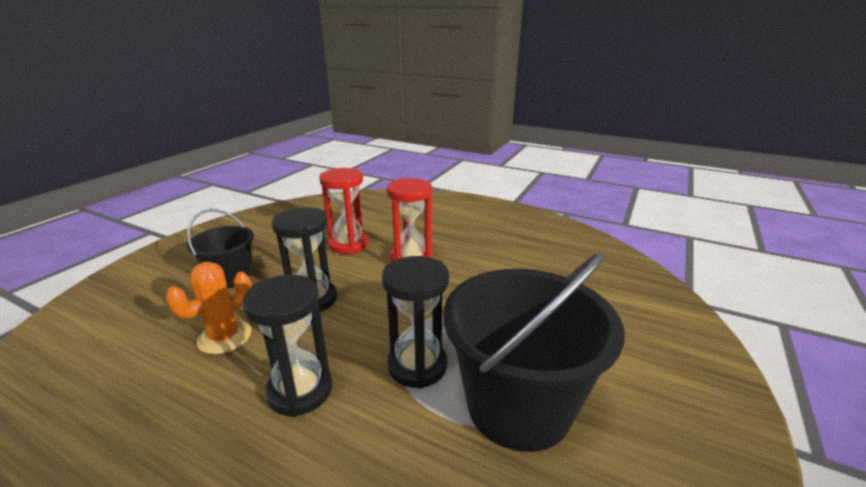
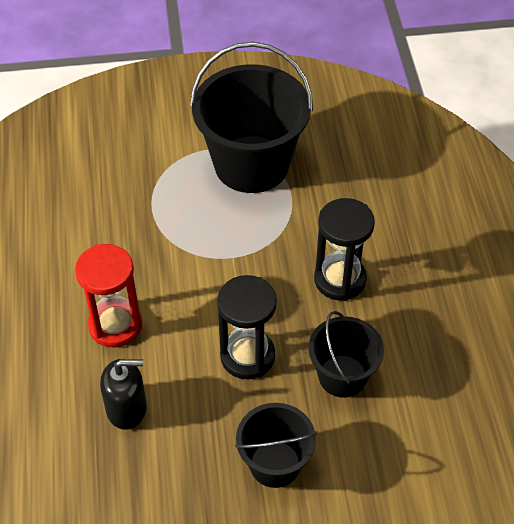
camera: 125 degrees left, 25 degrees up
orange cactus [165,262,252,354] -> black bucket [308,311,384,398]
red hourglass [319,168,368,254] -> black soap dispenser [100,359,147,430]
black hourglass [382,256,449,389] -> none

